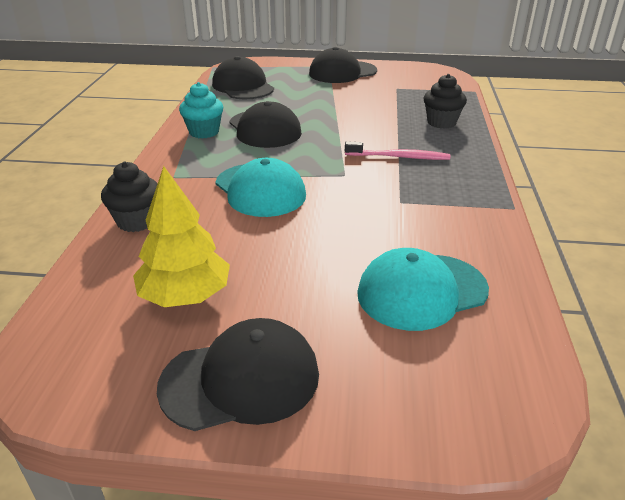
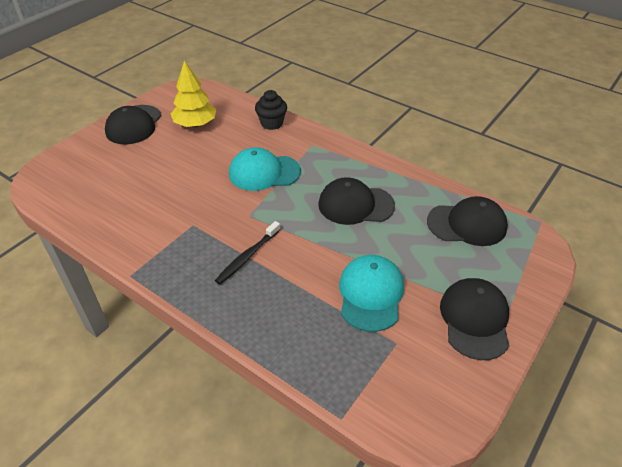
camera: 120 degrees right, 10 degrees up
turquoise cupcake [179,82,223,139] -> none
pink toothbrush [345,141,450,160] -> black toothbrush [215,221,281,284]
turquoise cap [357,248,489,331] -> turquoise cap moved to [339,255,404,332]
black cupcake [424,74,467,129] -> none

